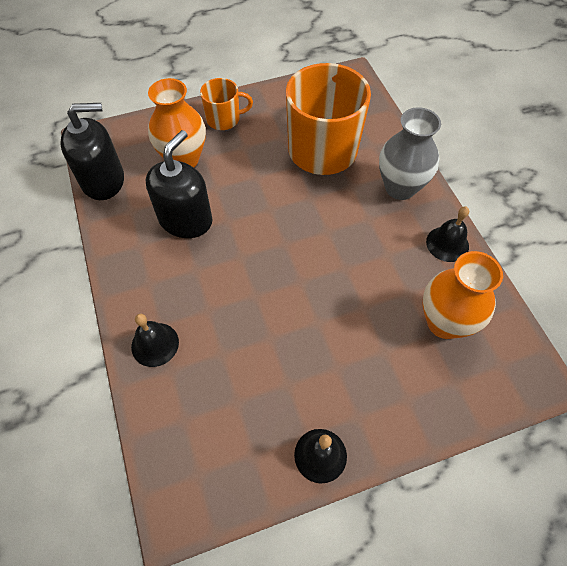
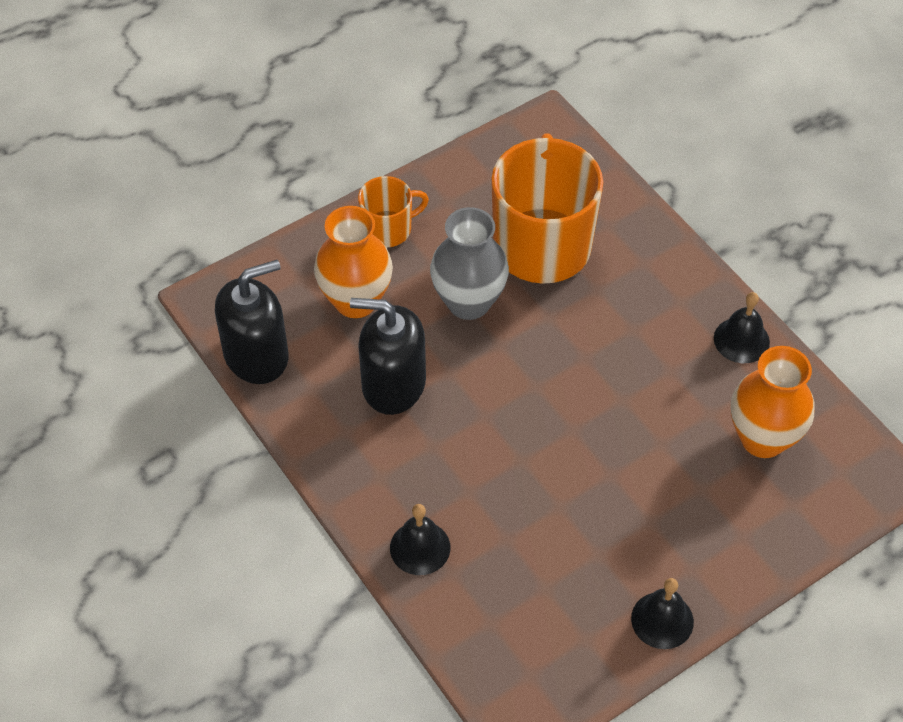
camera: 15 degrees left, 5 degrees down
black soap dispenser [145,130,212,238] -> black soap dispenser turned 90 degrees counterclockwise [350,298,426,415]
grey vase [379,107,441,200] -> grey vase moved to [430,207,509,320]

